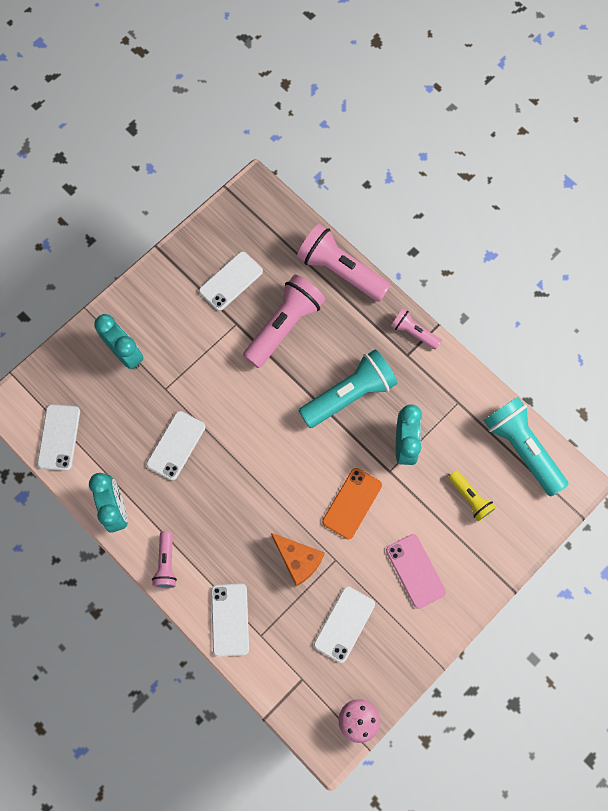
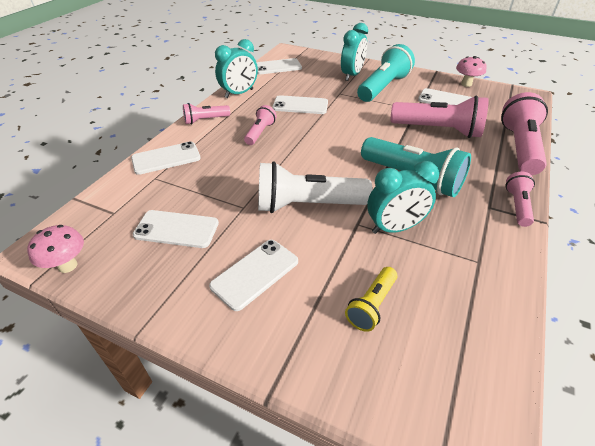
camera: 70 degrees right, 30 degrees down
orange cheese [271,533,325,586] -> none
orange phone [322,468,382,539] -> white flashlight [258,161,372,213]
pink phone [386,534,446,609] -> white phone [209,240,298,311]
turquoise flashlight [483,397,568,496] -> turquoise flashlight moved to [357,44,415,102]
none -> pink flashlight [244,105,277,145]
none -> pink mushroom [456,56,487,87]

